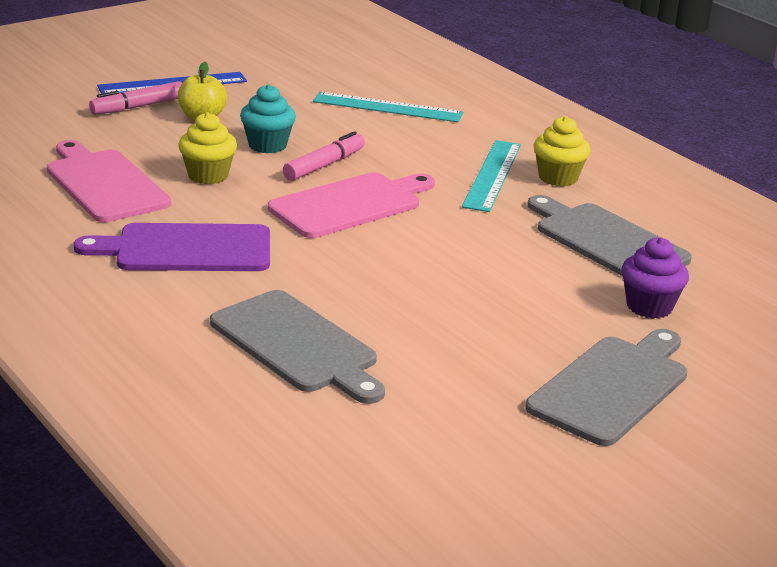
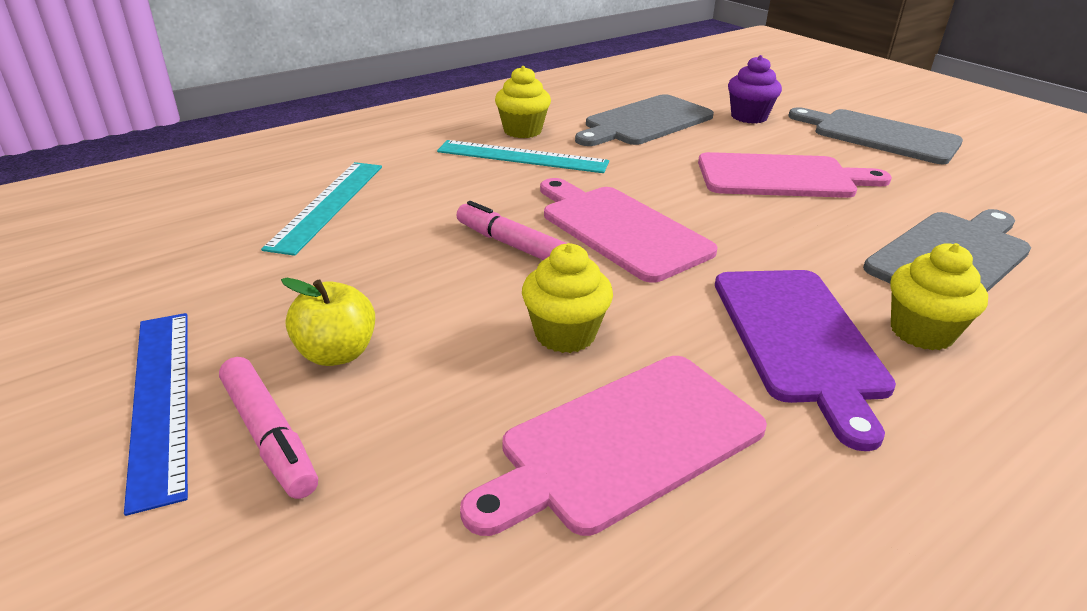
camera: 90 degrees left, 5 degrees up
turquoise cupcake [240,84,296,153] -> none
none -> pink cutting board [698,152,892,198]
none -> yellow cupcake [891,243,988,350]

